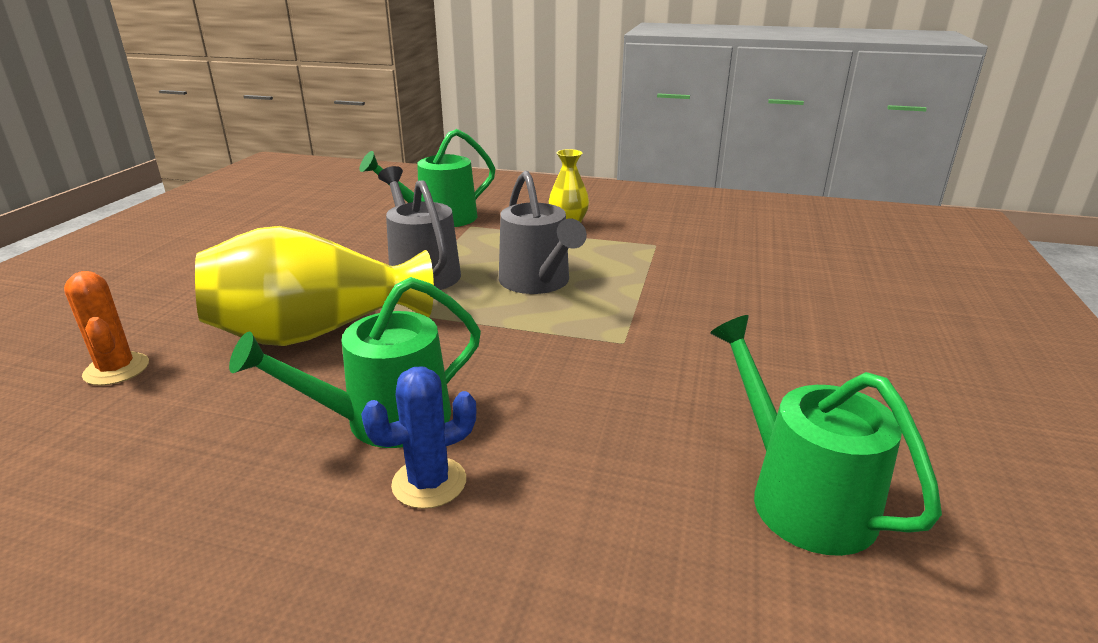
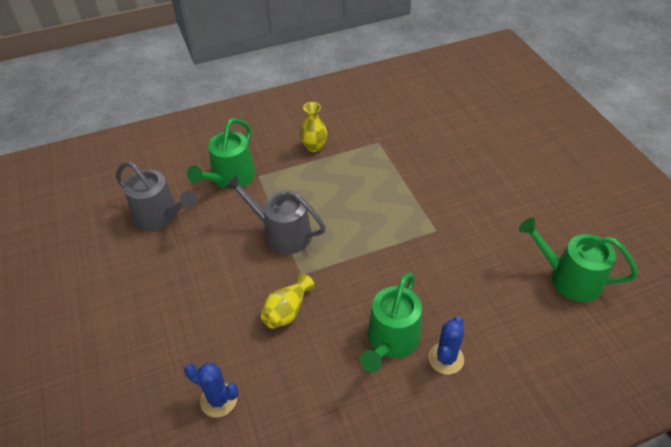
camera: 35 degrees left, 20 degrees up
orange cactus [64,271,149,386] -> blue cactus [184,363,239,417]
yellow vase [195,226,434,346] -> yellow vase [261,273,315,329], size x0.48
grey watering can [499,171,587,294] -> grey watering can moved to [116,161,197,231]

